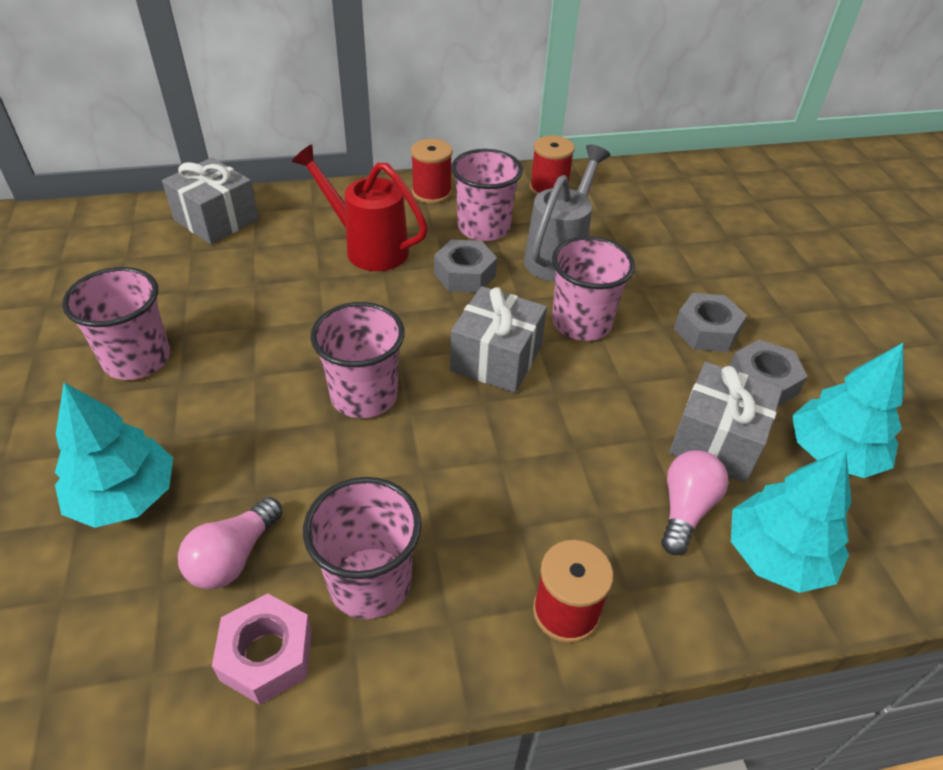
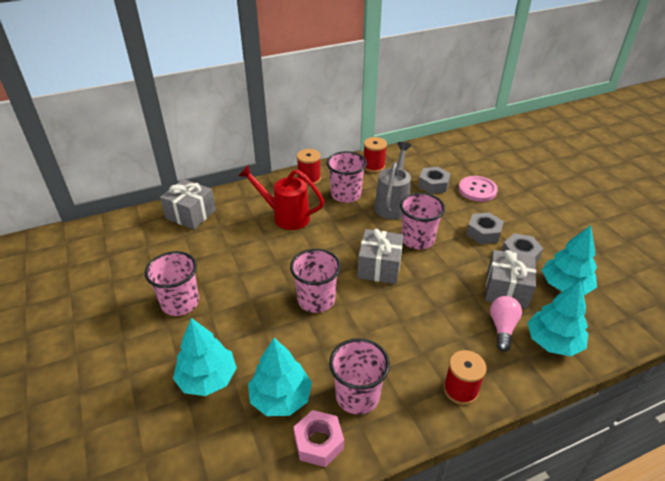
camera: 10 degrees left, 5 degrees down
pink light bulb [178,497,282,590] -> turquoise tree [248,338,312,416]
grey nut [434,240,497,293] -> grey nut moved to [418,167,451,194]
none -> pink button [459,176,498,202]

